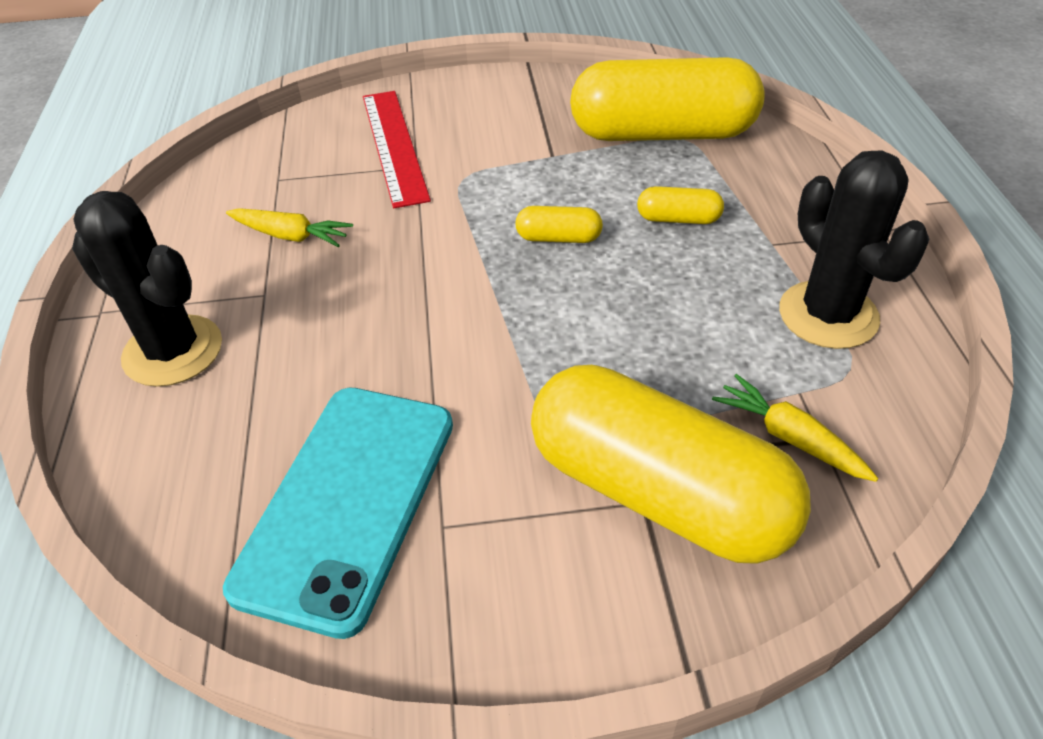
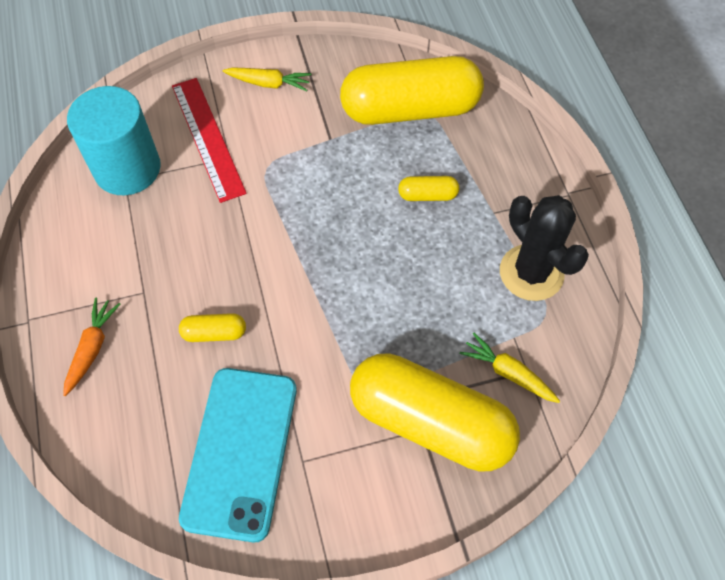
camera: 10 degrees left, 15 degrees up
black cactus [72,191,222,387] -> orange carrot [63,298,120,396]
yellow carrot [226,208,353,247] -> yellow carrot moved to [223,67,311,91]
yellow capsule [515,206,603,243] -> yellow capsule moved to [179,313,246,342]
none -> turquoise cylinder [67,86,161,195]

